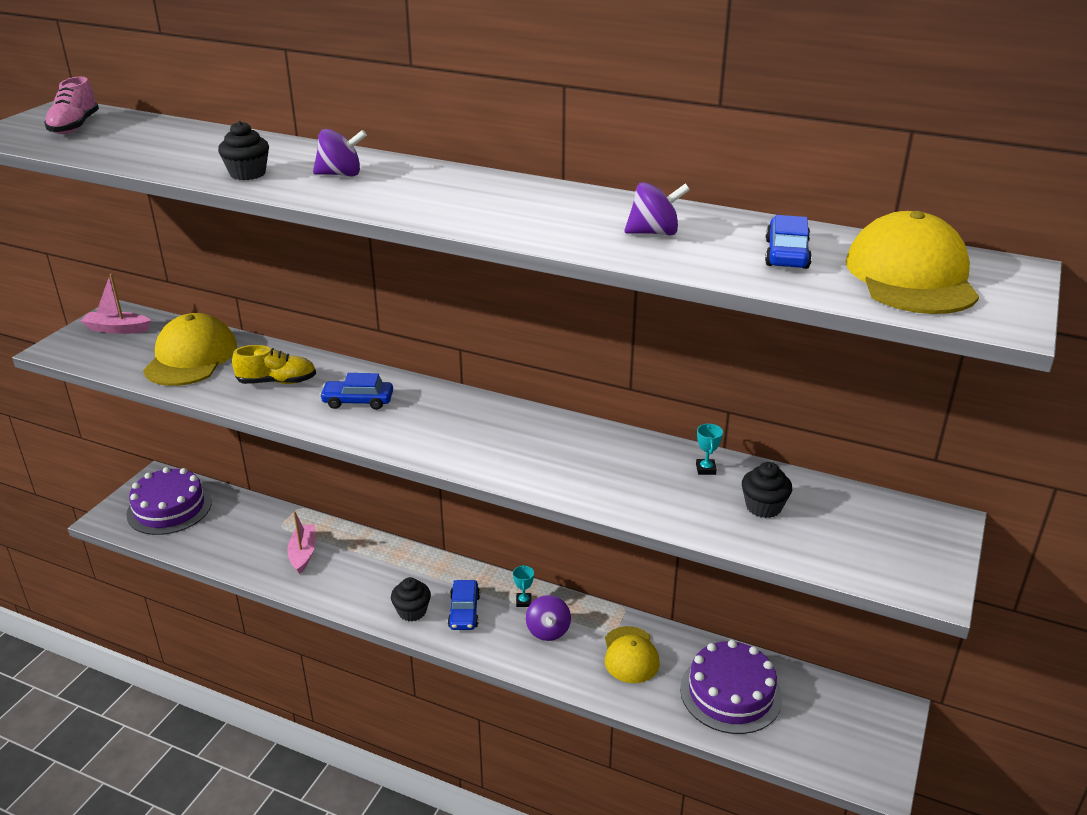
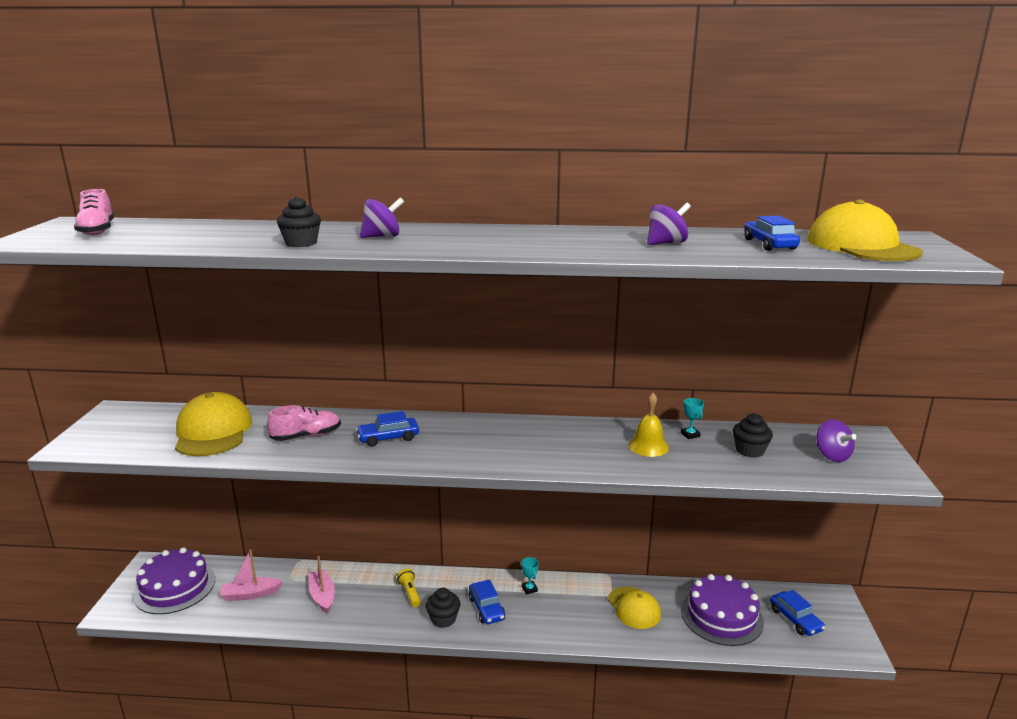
camera: 20 degrees left, 10 degrees down
pink boat [81,273,151,334] -> pink boat moved to [220,550,283,601]
yellow shoe [232,345,316,384] -> pink shoe [267,405,341,441]
purple spinning top [526,595,571,641] -> purple spinning top moved to [816,419,856,462]
none -> yellow flashlight [397,569,421,607]
none -> yellow bell [628,393,669,457]
none -> blue car [770,590,825,636]

